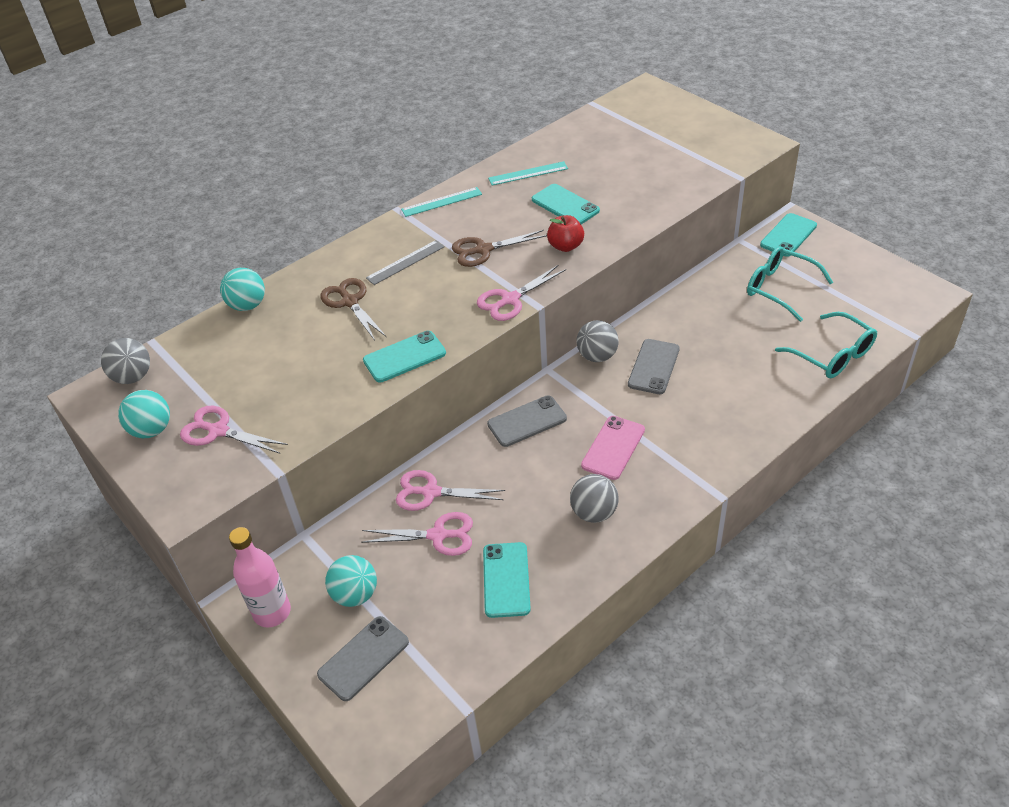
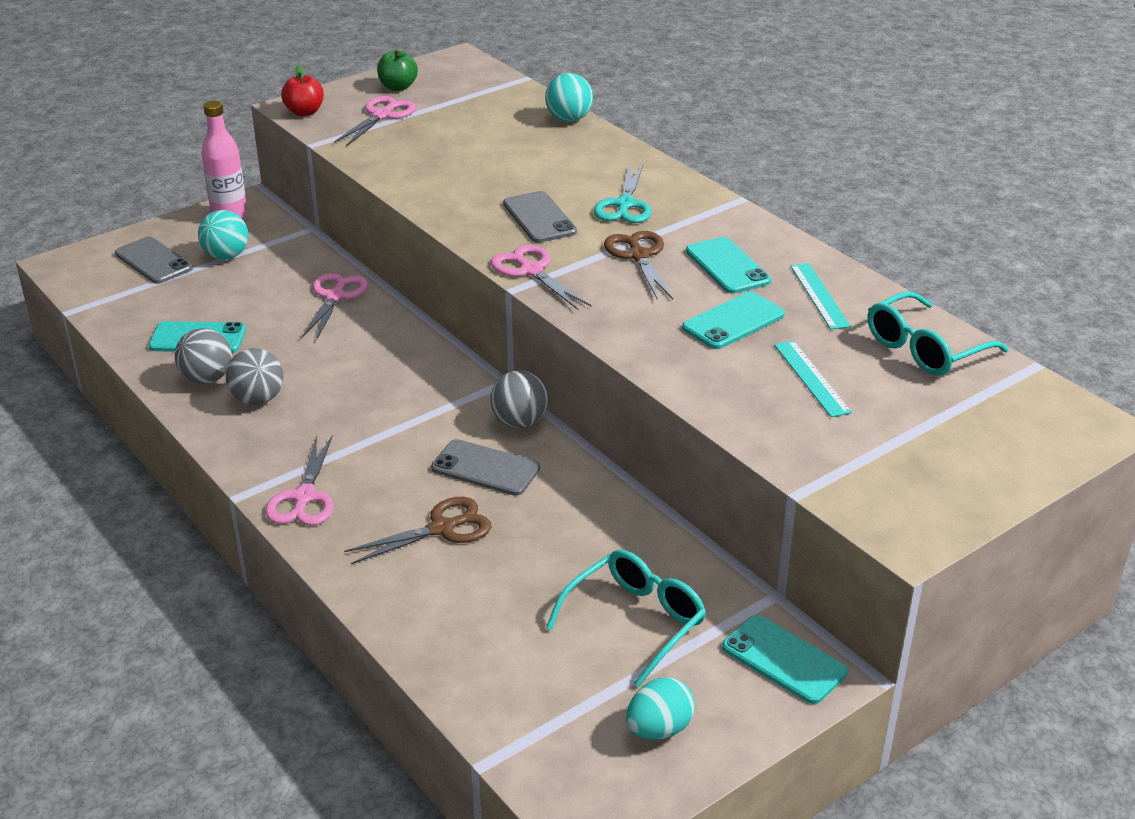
camera: 90 degrees right, 10 degrees down
grey ball [101,338,150,384] -> grey ball moved to [175,328,232,384]
turquoise ball [118,390,170,438] -> green apple [377,49,418,91]
brown scissors [320,278,386,340] -> brown scissors moved to [344,497,492,564]
pink scissors [361,512,473,556] -> pink scissors moved to [265,435,334,526]
turquoise phone [363,331,446,382] -> turquoise phone moved to [686,237,771,294]
grey ruler [366,240,445,285] -> turquoise scissors [594,164,652,223]
turquoise ruler [401,187,482,217] -> turquoise ruler moved to [774,340,852,417]
grey phone [487,395,567,447] -> grey phone moved to [503,191,577,243]
red apple [547,215,584,252] -> red apple moved to [281,66,324,116]
pink phone [581,416,645,480] -> none
turquoise glasses [775,312,877,378] -> turquoise glasses moved to [867,291,1009,376]
none -> turquoise egg [626,677,695,740]

